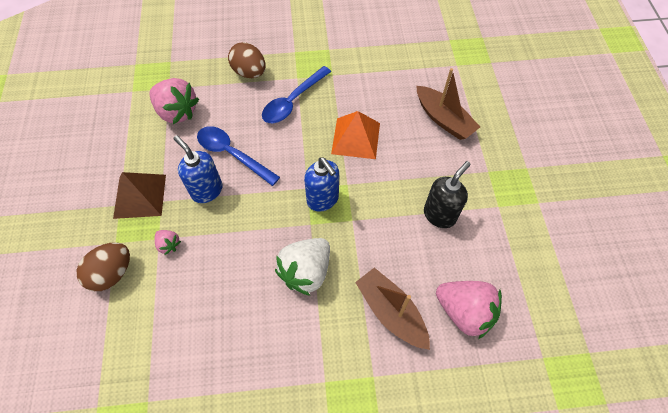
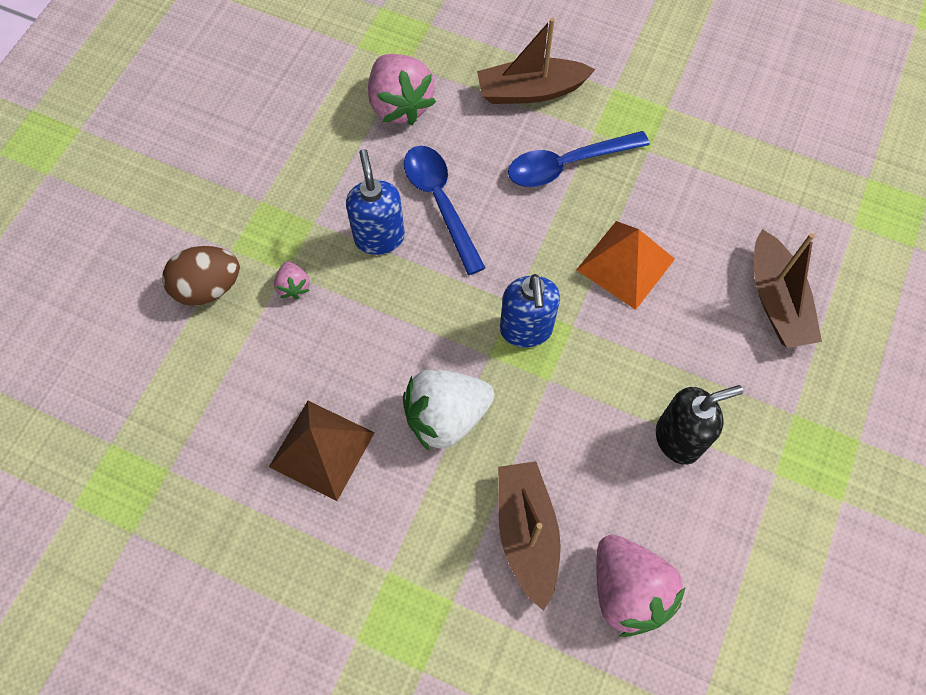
camera: 30 degrees right, 5 degrees up
brown pyramid [113,172,166,219] -> brown pyramid moved to [269,401,375,501]
brown egg [228,42,266,78] -> brown boat [477,18,596,104]

